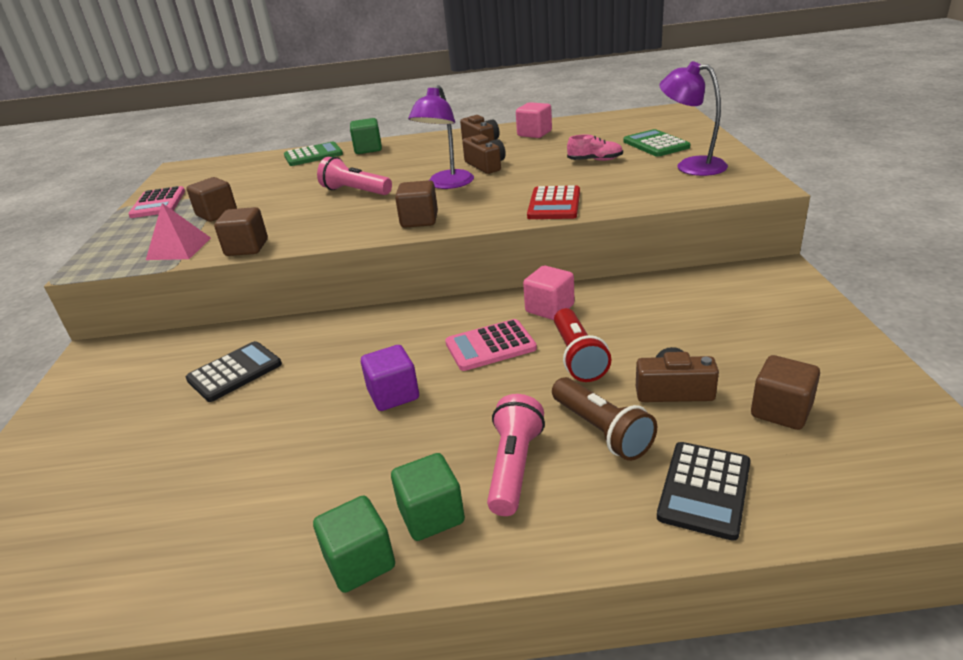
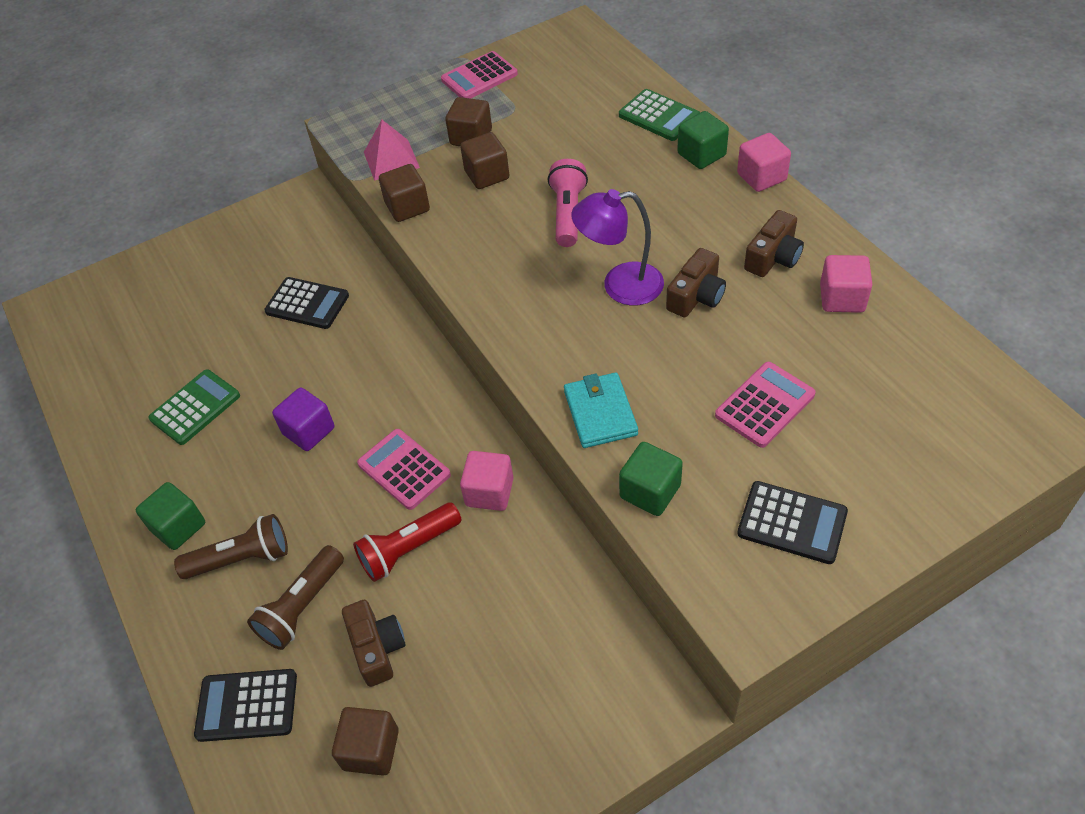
camera: 65 degrees right, 20 degrees up
green cube [313,496,395,593] -> green cube moved to [619,442,683,516]
brown cube [395,180,438,228] -> brown cube moved to [460,132,509,189]
pink flashlight [487,394,545,516] -> brown flashlight [174,514,288,579]
red calculator [527,185,580,219] -> turquoise wallet [564,372,638,448]
pink shoe [567,135,623,161] -> pink calculator [715,362,816,448]
green calculator [623,129,690,157] -> green calculator moved to [148,369,240,445]
purple lamp [659,61,728,176] -> black calculator [737,481,848,564]
none -> pink cube [737,133,791,192]

